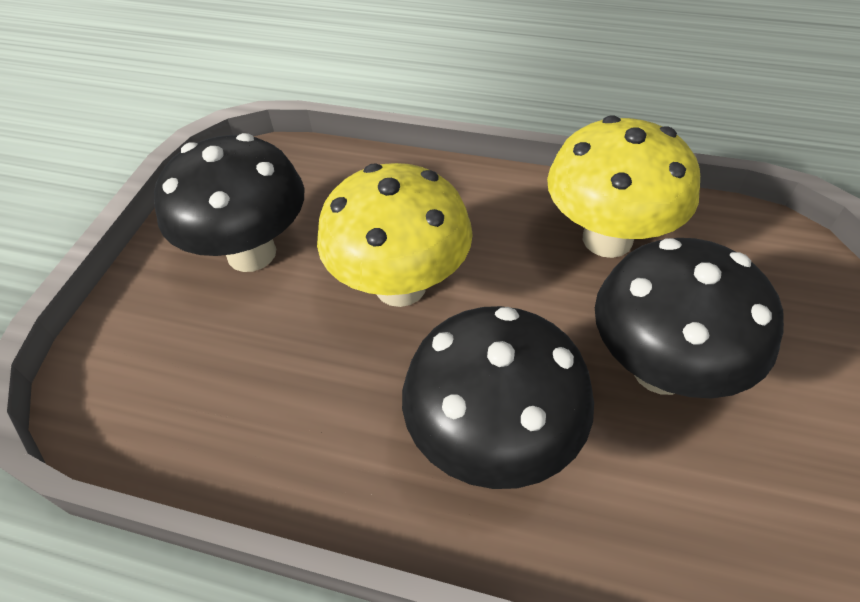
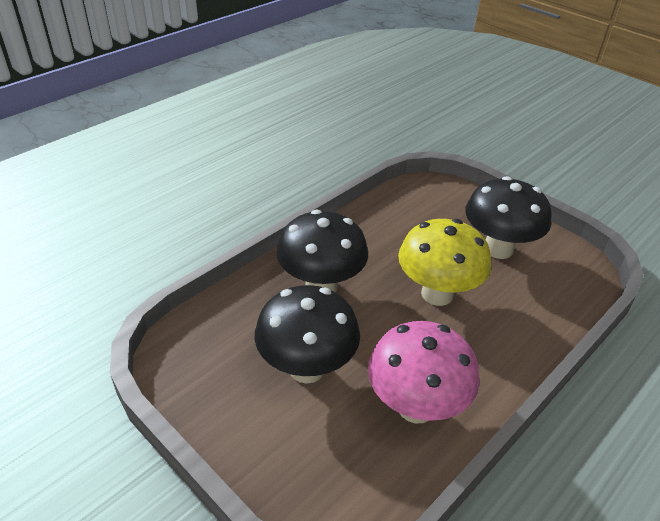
camera: 115 degrees right, 10 degrees down
yellow mushroom [547,116,700,258] -> pink mushroom [368,321,479,423]

